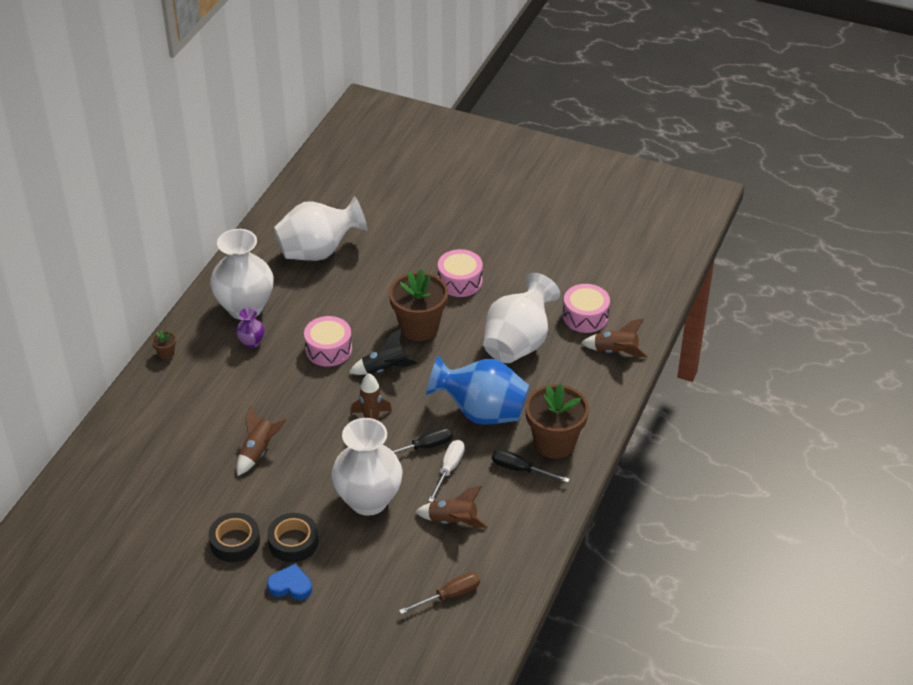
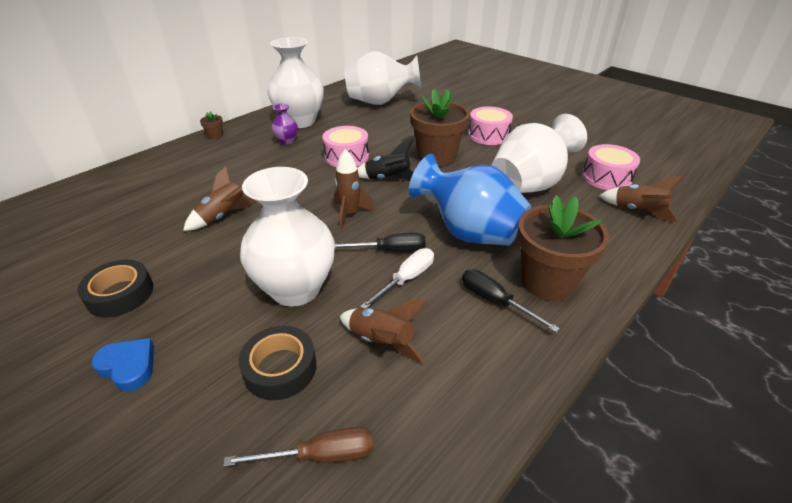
camera: 20 degrees right, 5 degrees down
black tape [267,513,318,562] -> black tape moved to [238,326,317,400]

